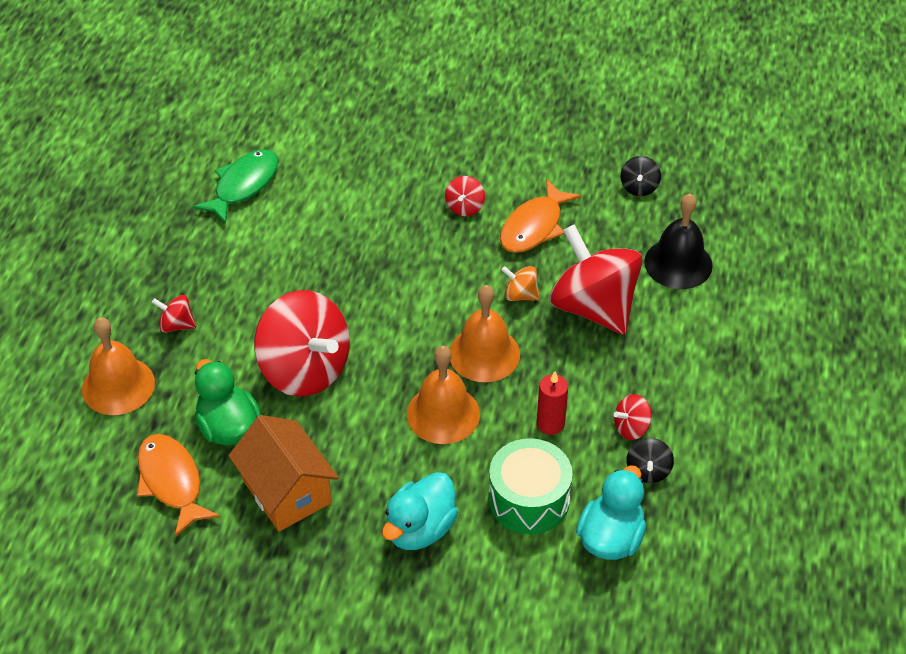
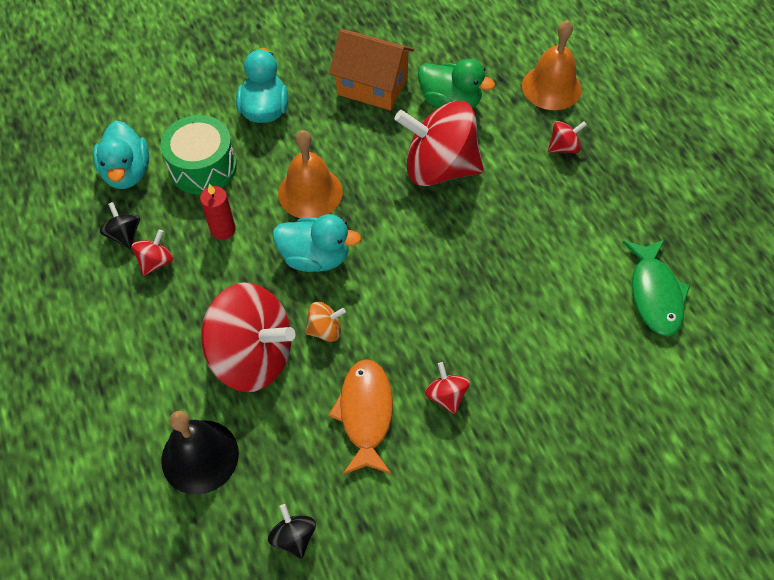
camera: 145 degrees right, 10 degrees up
orange fish [137,434,220,537] -> none
orange bell [450,285,520,382] -> turquoise duck [273,214,361,272]

